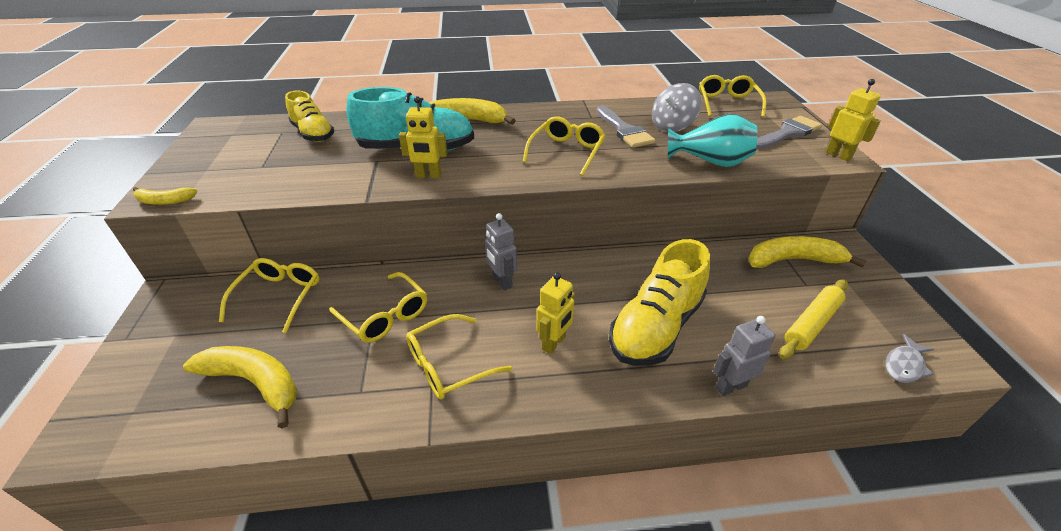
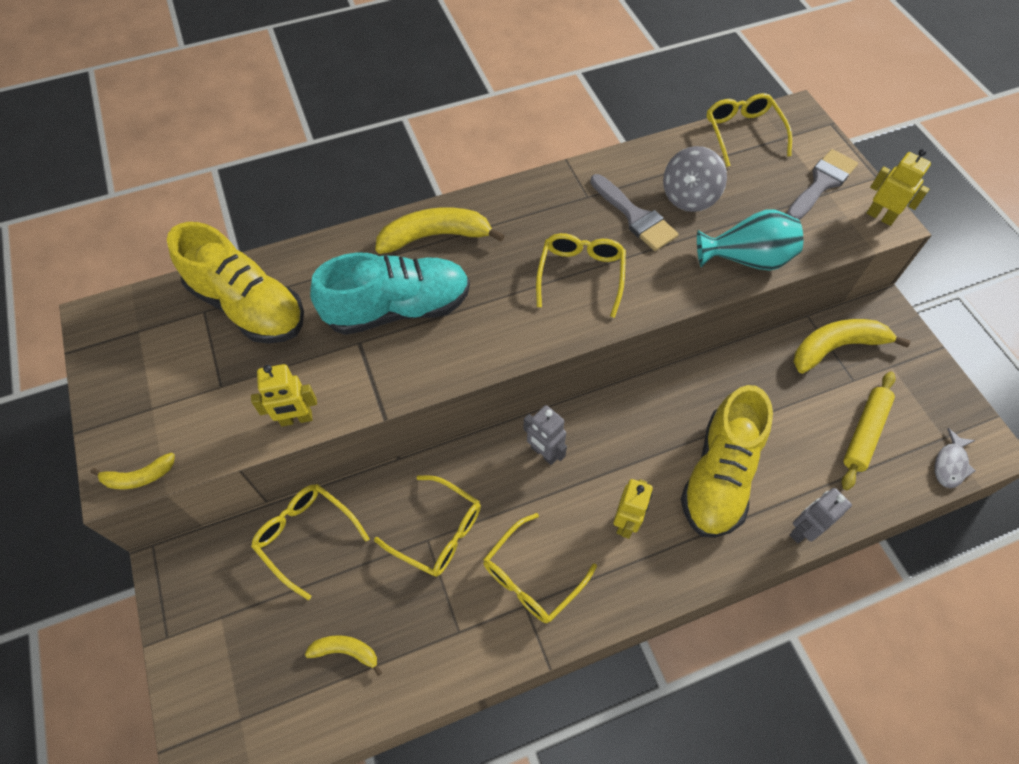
camera: 15 degrees left, 20 degrees up
yellow banana [183,346,297,428] -> yellow banana [305,635,382,676], size x0.53
yellow glasses [219,258,319,333] -> yellow glasses turned 45 degrees counterclockwise [251,484,370,600]
yellow shoe [285,91,334,142] -> yellow shoe [167,222,304,344], size x1.60
yellow robot [399,96,447,179] -> yellow robot moved to [251,364,317,426]

